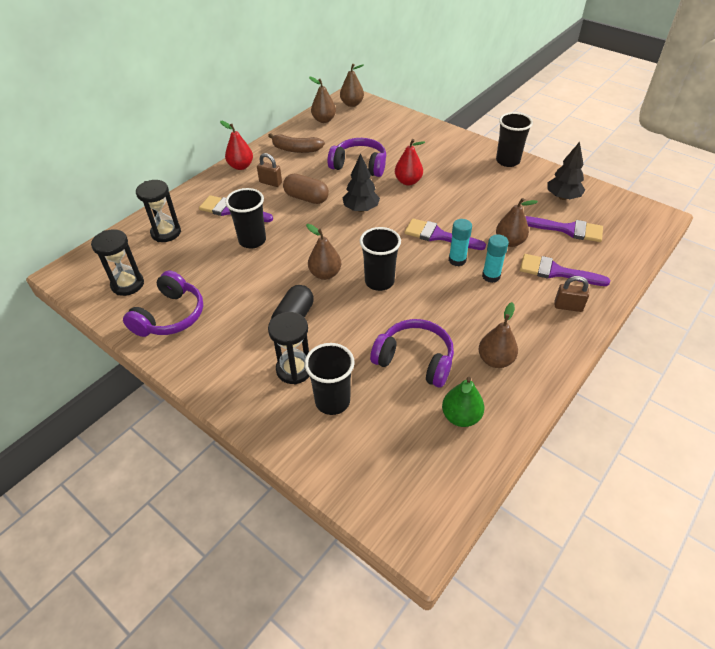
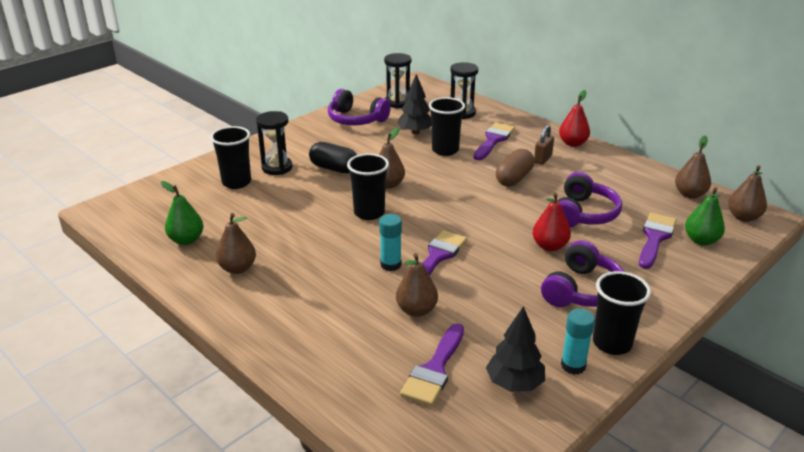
camera: 95 degrees right, 15 degrees down
brown banana [268,133,325,153] -> none
black tree [343,154,380,212] -> black tree moved to [397,74,432,134]
purple headphones [370,319,454,387] -> purple headphones moved to [541,240,624,307]
turquoise glue stick [482,234,509,283] -> turquoise glue stick moved to [561,309,595,375]
purple brush [520,254,610,286] -> purple brush moved to [639,213,677,269]
brown padlock [555,276,589,312] -> none
none -> green pear [685,187,725,245]

